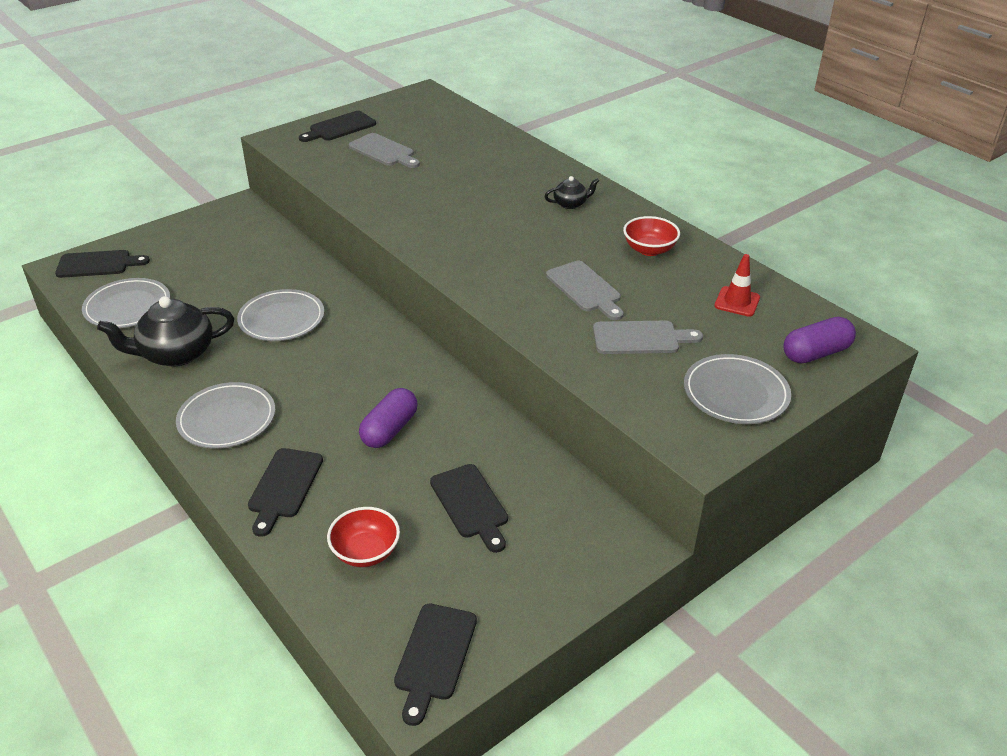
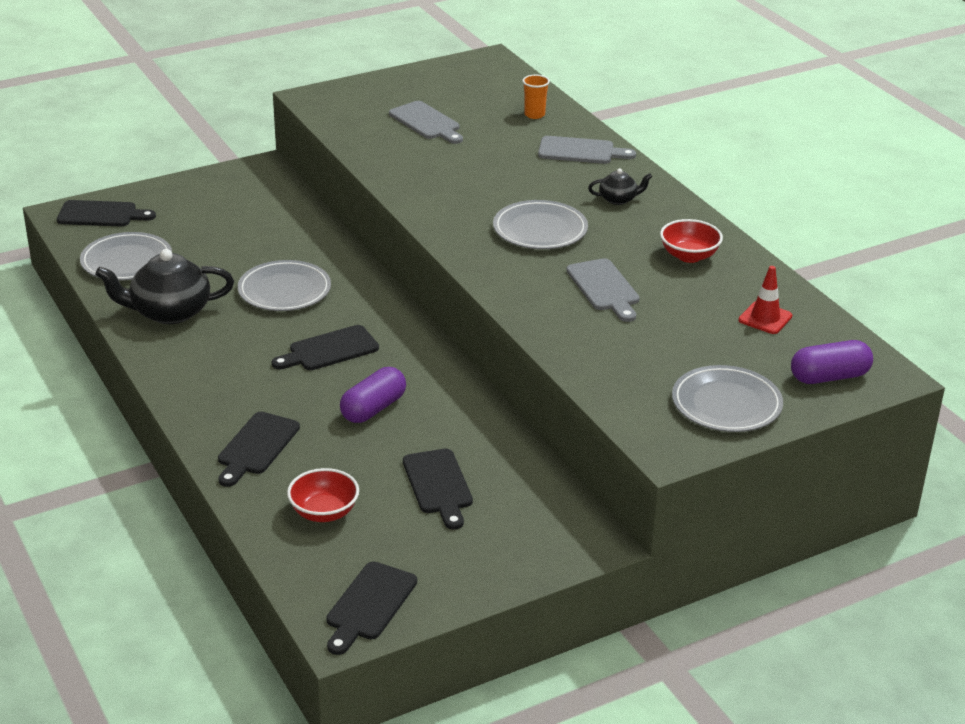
camera: 10 degrees right, 5 degrees down
grey plate [176,382,275,449] -> grey plate moved to [493,200,588,249]
black cutting board [299,111,376,142] -> black cutting board moved to [272,325,379,370]
grey cutting board [593,321,703,354] -> grey cutting board moved to [538,136,636,164]
none -> orange cup [522,75,550,119]

